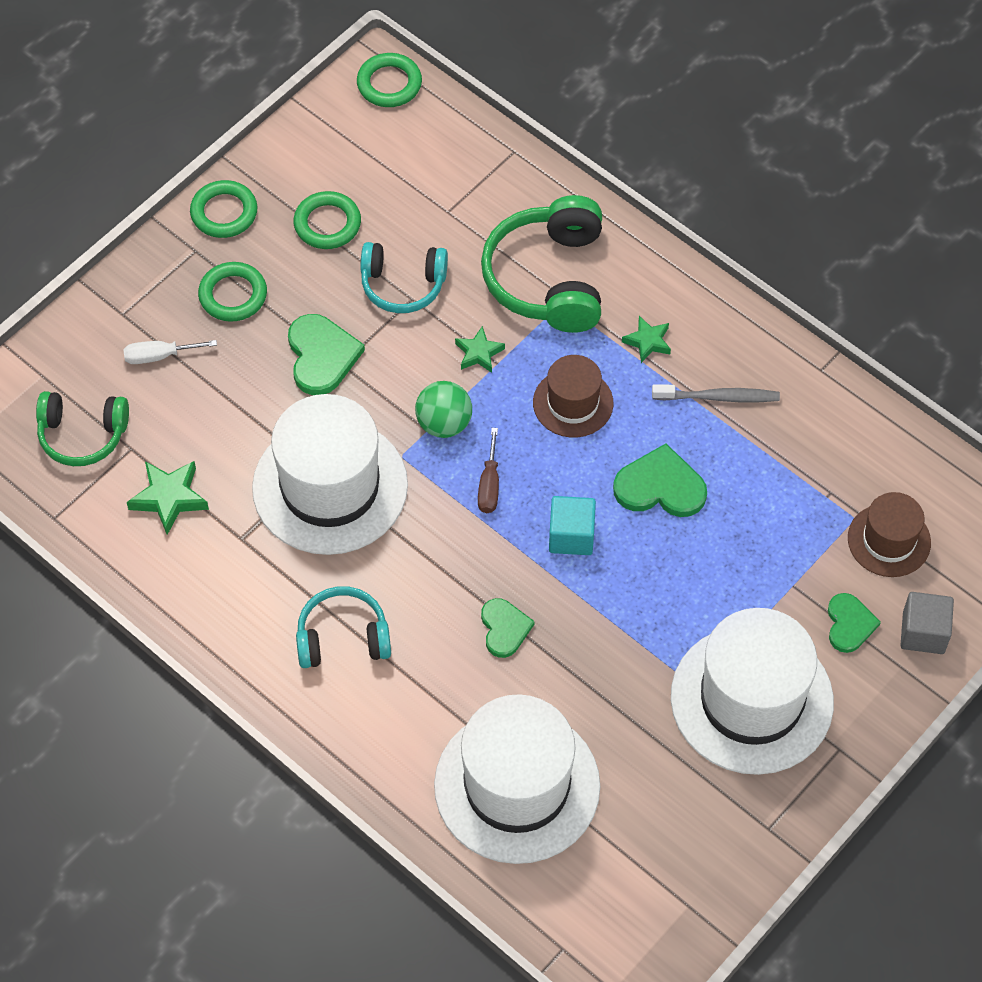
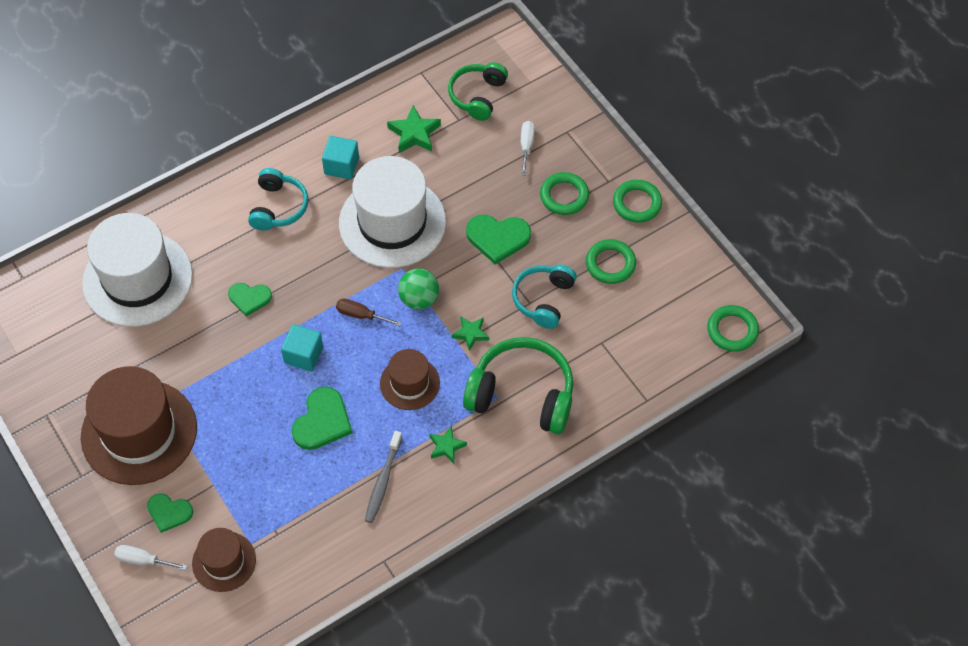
camera: 105 degrees right, 0 degrees up
white hat [671,608,834,775] -> brown hat [81,366,197,485]
grey cube [900,592,954,654] -> white screwdriver [114,545,187,570]
none -> turquoise cube [322,136,359,179]

